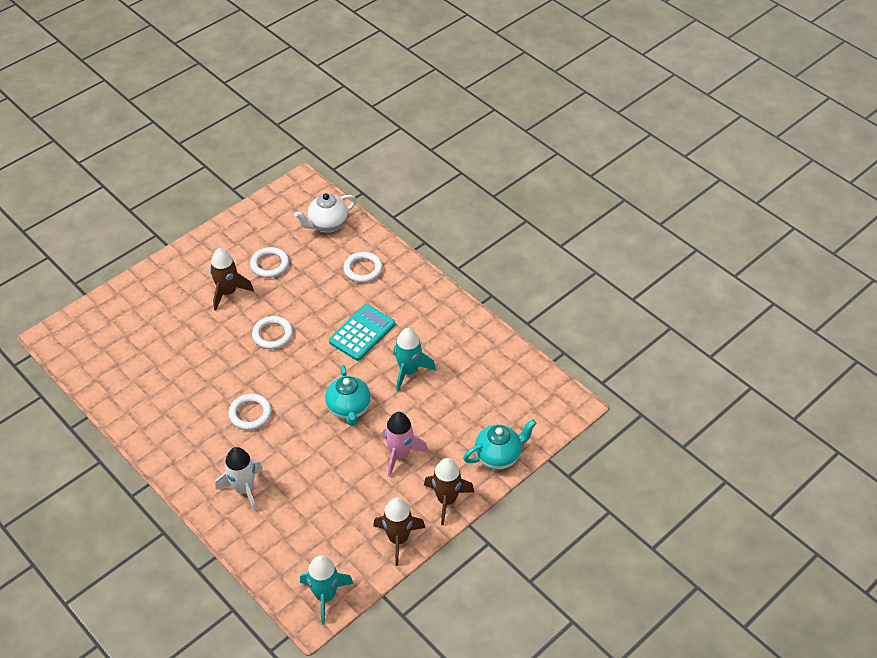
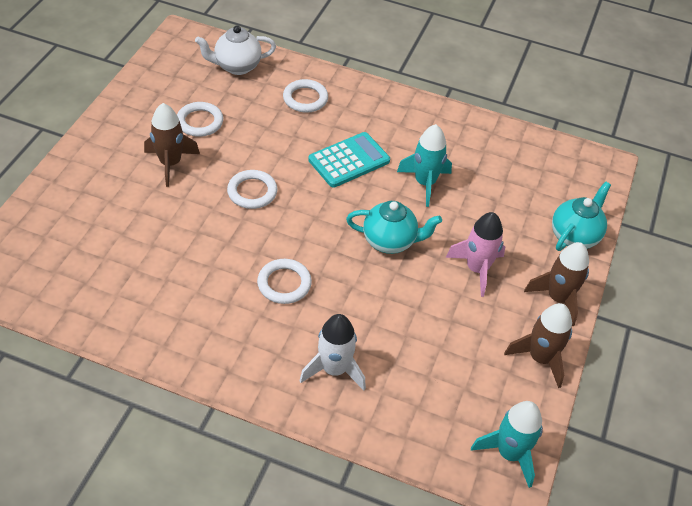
camera: 30 degrees left, 0 degrees up
white teapot [294,193,356,233] -> white teapot turned 45 degrees clockwise [195,25,276,75]
turquoise teapot [325,365,371,426] -> turquoise teapot turned 45 degrees counterclockwise [346,201,442,254]
turquoise calculator [329,304,395,361] -> turquoise calculator turned 45 degrees clockwise [308,132,390,188]

